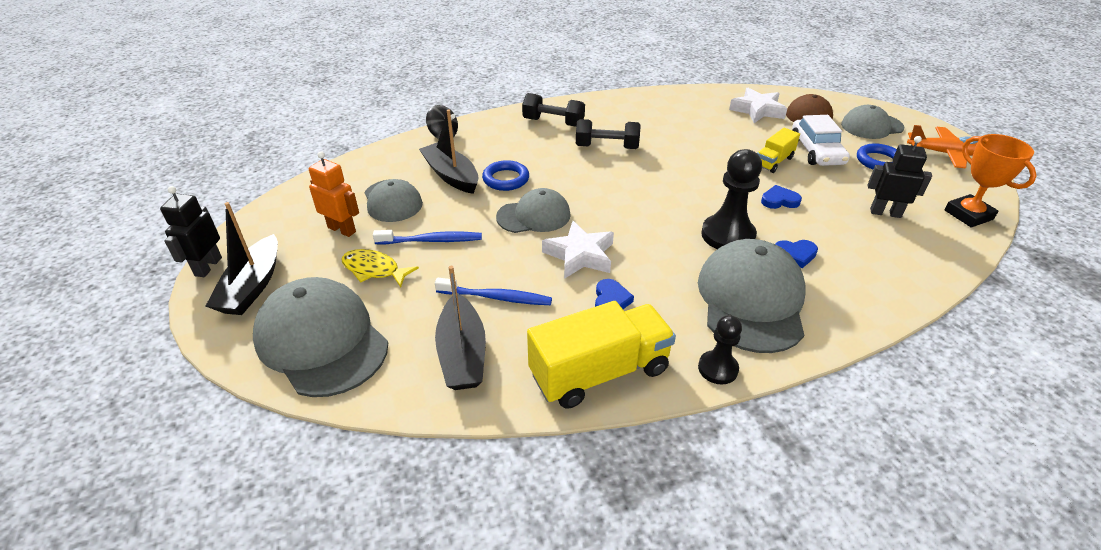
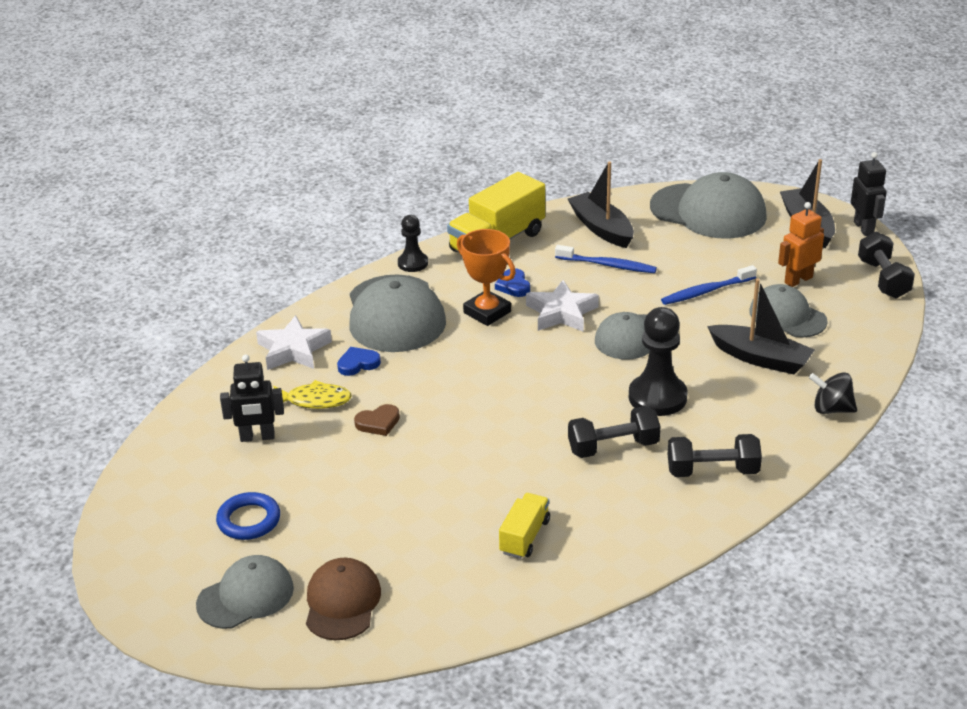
camera: 160 degrees right, 5 degrees down
orange robot [309,151,359,237] -> orange robot turned 135 degrees clockwise [778,202,824,287]
yellow fish [342,249,419,288] -> yellow fish moved to [274,380,352,409]
blue toothbrush [435,278,552,305] -> blue toothbrush turned 150 degrees counterclockwise [555,245,657,273]
blue ring [482,160,529,191] -> none
black pawn [701,149,762,249] -> black pawn moved to [629,307,687,416]
white star [729,88,787,123] -> white star moved to [256,315,332,370]
yellow truck [757,128,800,173] -> yellow truck moved to [499,493,550,559]
blue heart [761,185,802,209] -> brown heart [354,404,400,436]
white car [792,115,850,166] -> none
orange plane [907,125,978,169] -> none
orange trophy [944,134,1037,227] -> orange trophy moved to [457,229,516,326]
none -> black dumbbell [858,232,915,298]

